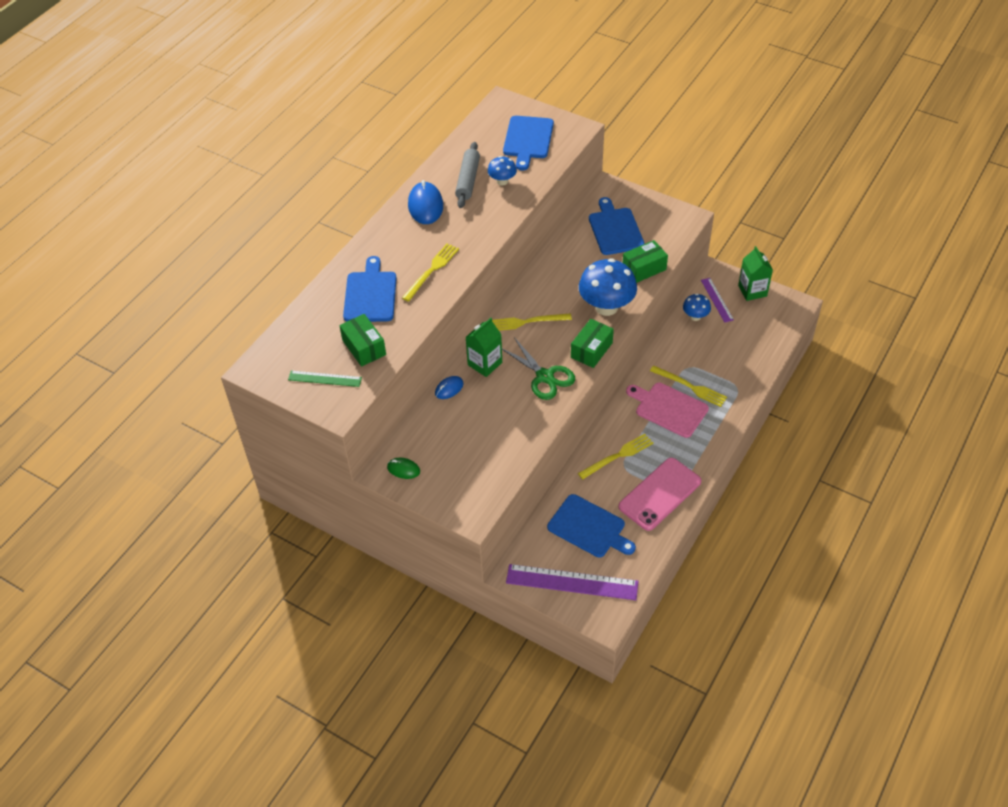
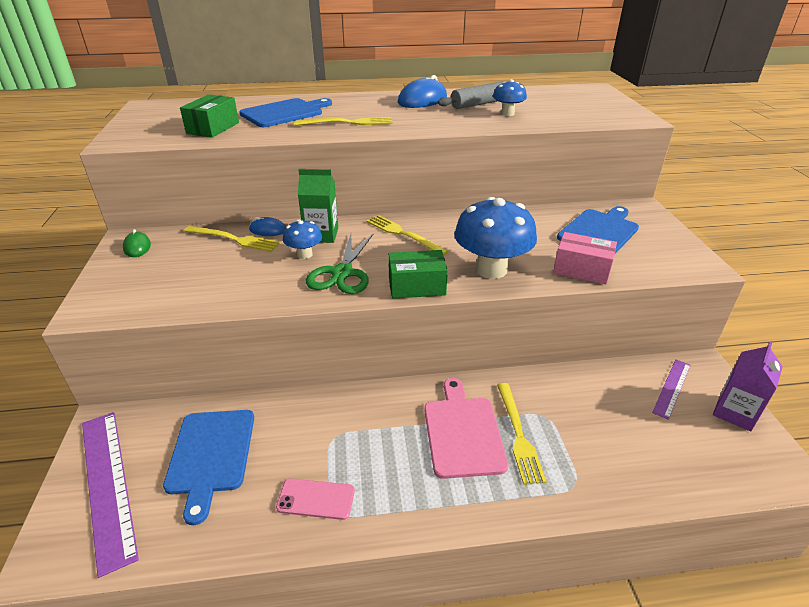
camera: 50 degrees right, 15 degrees down
green ruler [288,370,362,387] -> none
blue cutting board [503,116,554,171] -> none
yellow fork [578,434,653,479] -> yellow fork moved to [184,226,280,252]
pink phone [618,458,701,531] -> pink phone [276,478,355,520], size x0.54
green box [623,240,668,283] -> pink box [553,232,617,284]
blue mushroom [683,294,711,321] -> blue mushroom moved to [283,220,322,259]
green carton [738,246,773,301] -> purple carton [713,342,783,431]

